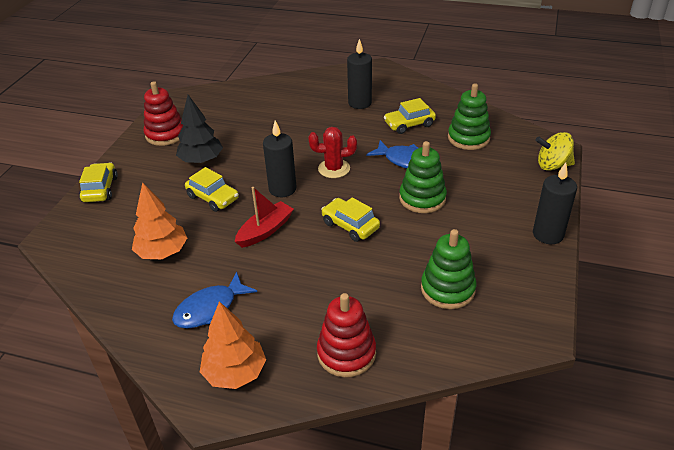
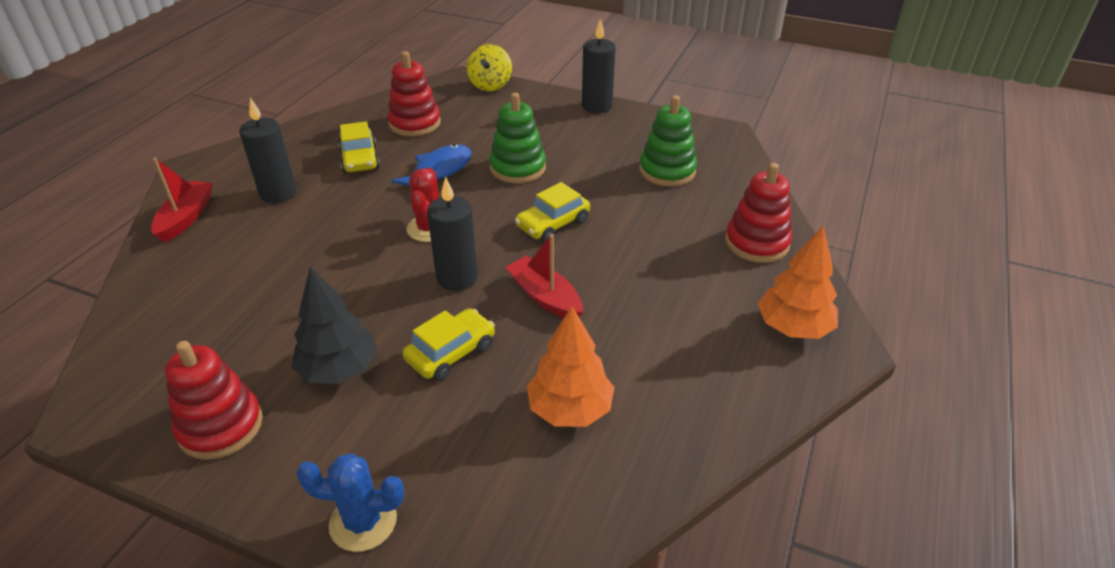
camera: 85 degrees left, 0 degrees up
yellow car [79,162,118,202] -> blue cactus [296,453,404,552]
blue fish [172,272,257,329] -> none
green stacking toy [448,84,491,150] -> red stacking toy [387,51,441,136]
none -> red boat [151,158,213,243]

